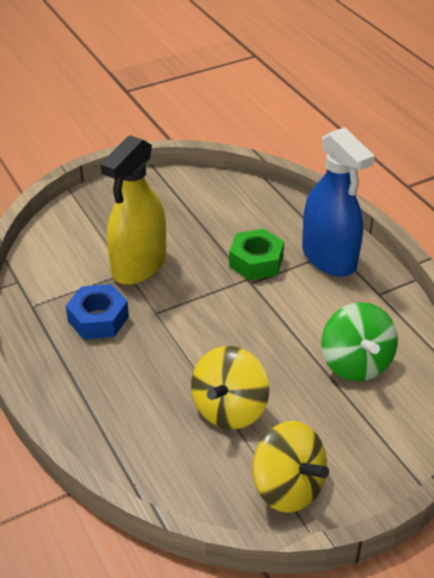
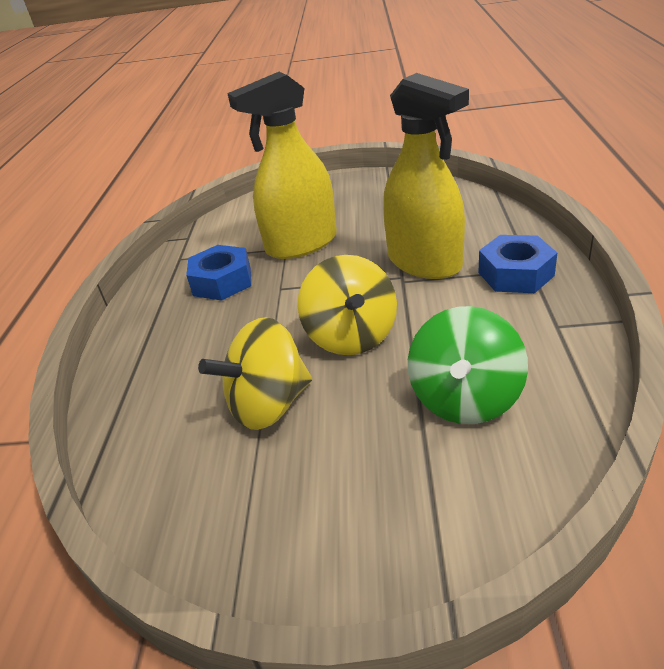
camera: 35 degrees right, 5 degrees down
green nut [229,229,284,280] -> yellow spray bottle [383,73,469,279]
yellow spinning top [253,421,329,513] -> yellow spinning top moved to [298,255,397,355]
blue spray bottle [302,127,375,277] -> blue nut [478,235,557,293]

